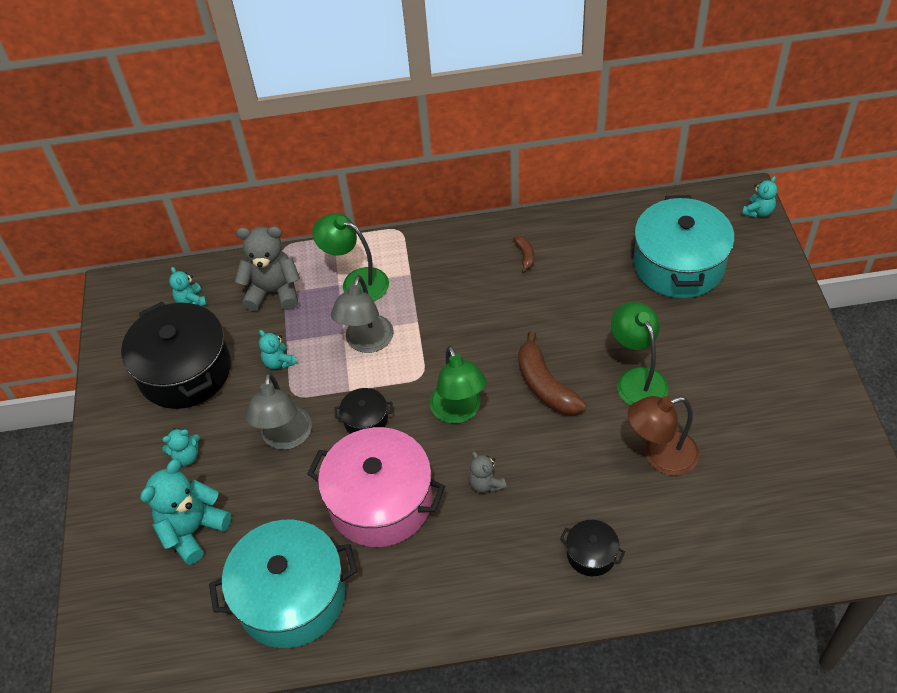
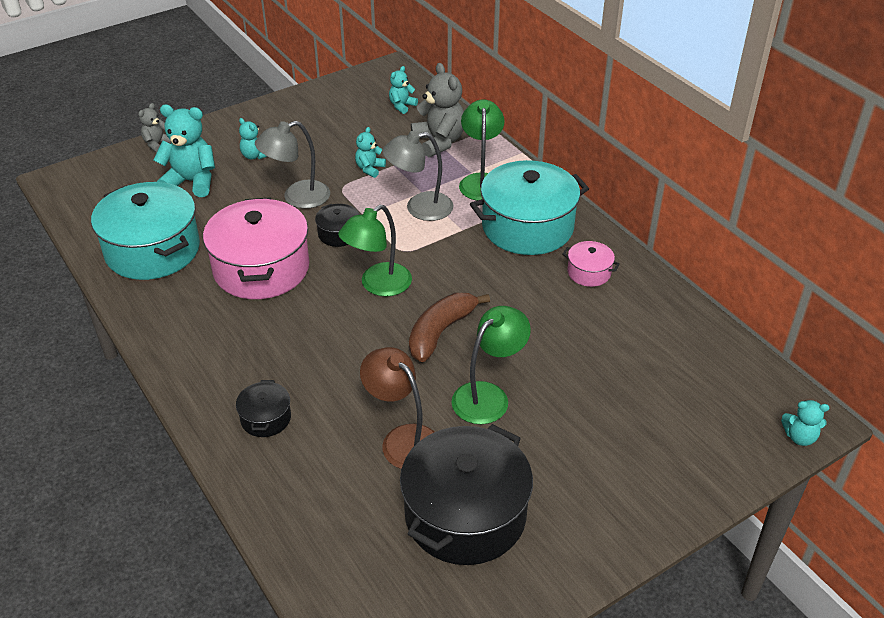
camera: 60 degrees right, 10 degrees down
black pot [121,302,231,409] -> black pot moved to [400,424,533,565]
grey teddy bear [469,452,507,493] -> grey teddy bear moved to [138,103,171,153]
brown banana [513,236,534,274] -> pink pot [562,241,620,287]
turquoise pot [634,195,735,298] -> turquoise pot moved to [470,160,589,255]

